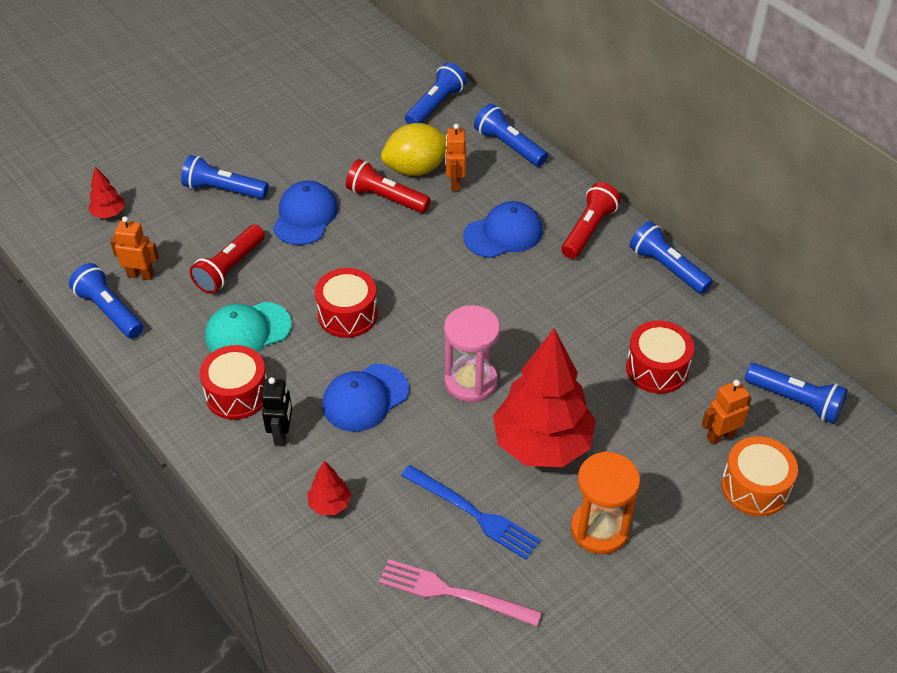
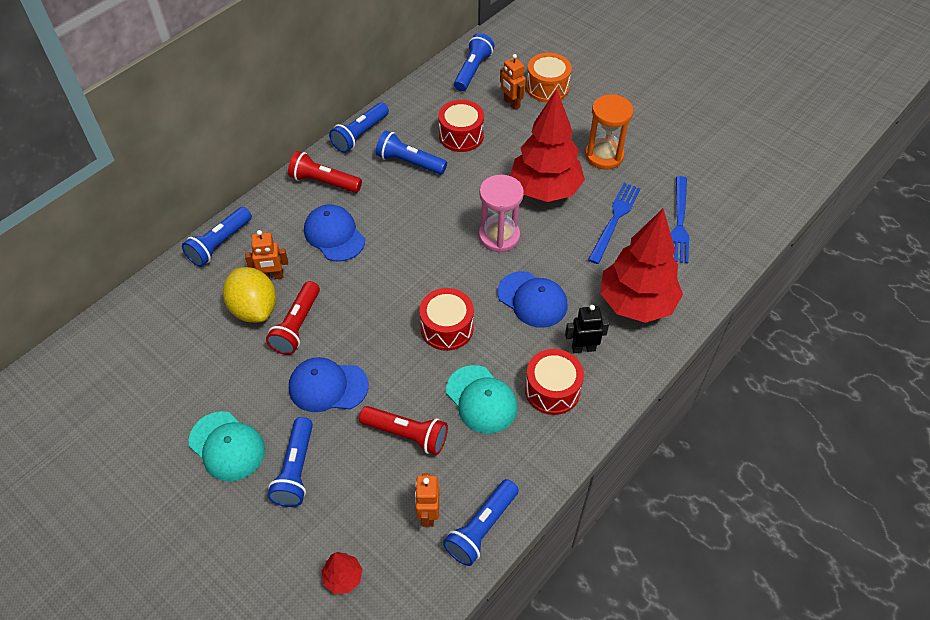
camera: 100 degrees left, 5 degrees up
red tree [307,461,351,515] -> red tree [600,209,683,323], size x2.40
pink fork [379,559,542,626] -> blue fork [671,176,689,263]
blue flashlight [405,63,467,124] -> blue flashlight moved to [376,130,447,175]
none -> turquoise cap [189,411,265,482]

